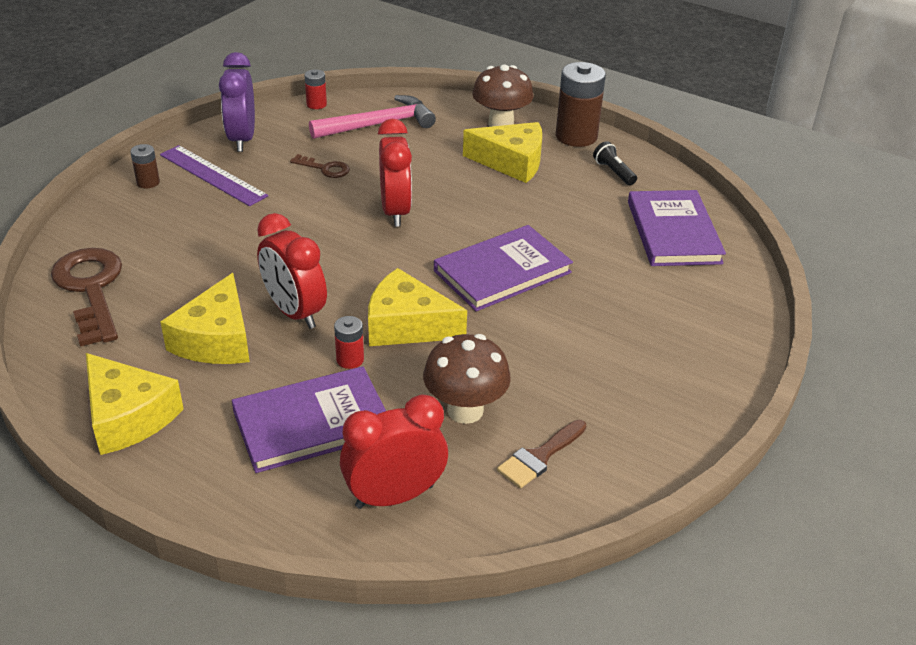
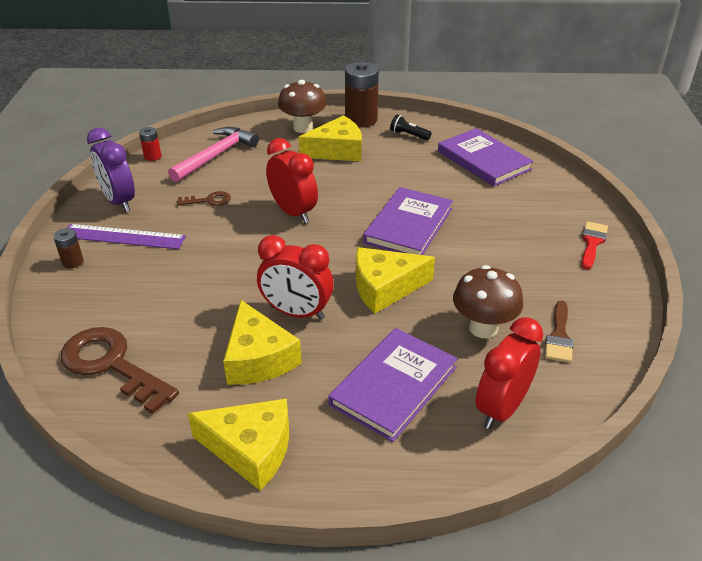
camera: 30 degrees left, 0 degrees up
red battery [334,316,364,369] -> none
none -> red brush [582,221,608,270]

